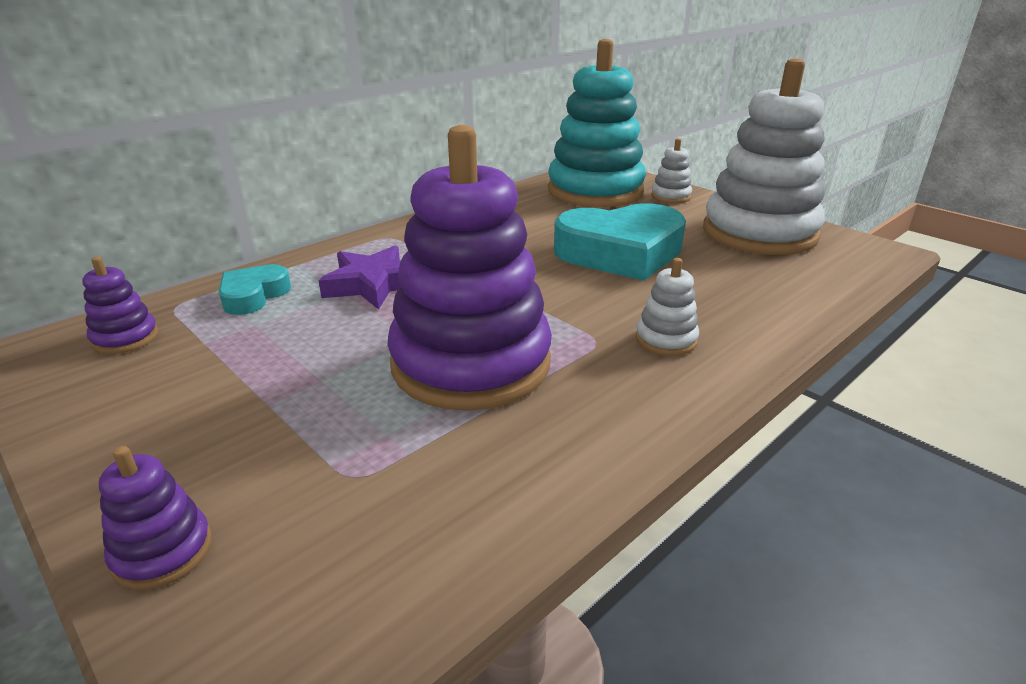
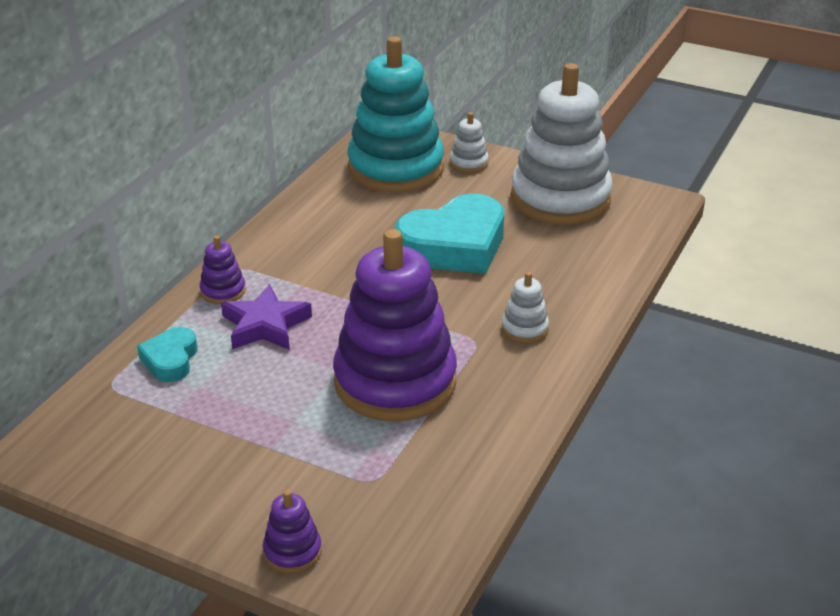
camera: 20 degrees left, 5 degrees up
purple stacking toy [82,256,158,354] -> purple stacking toy moved to [200,236,246,304]

